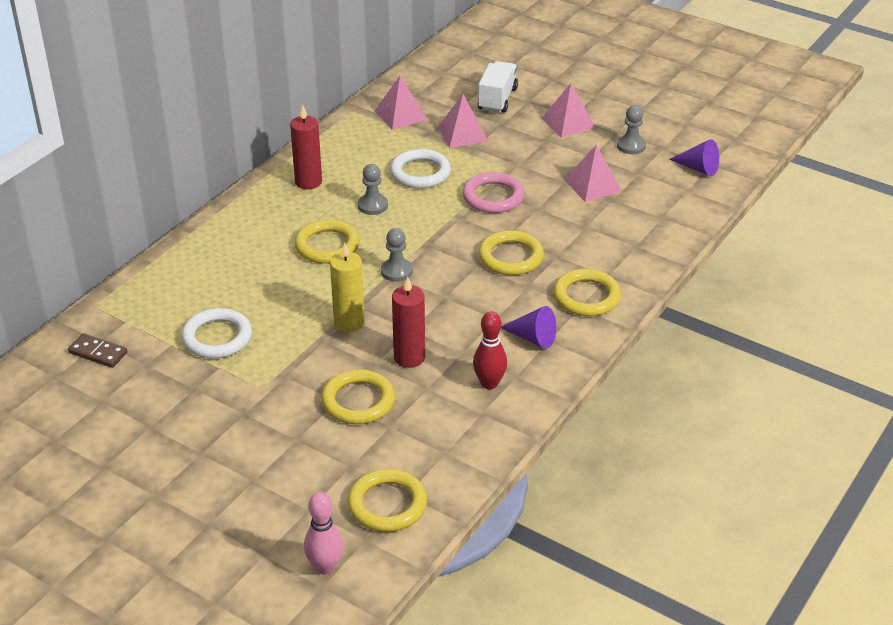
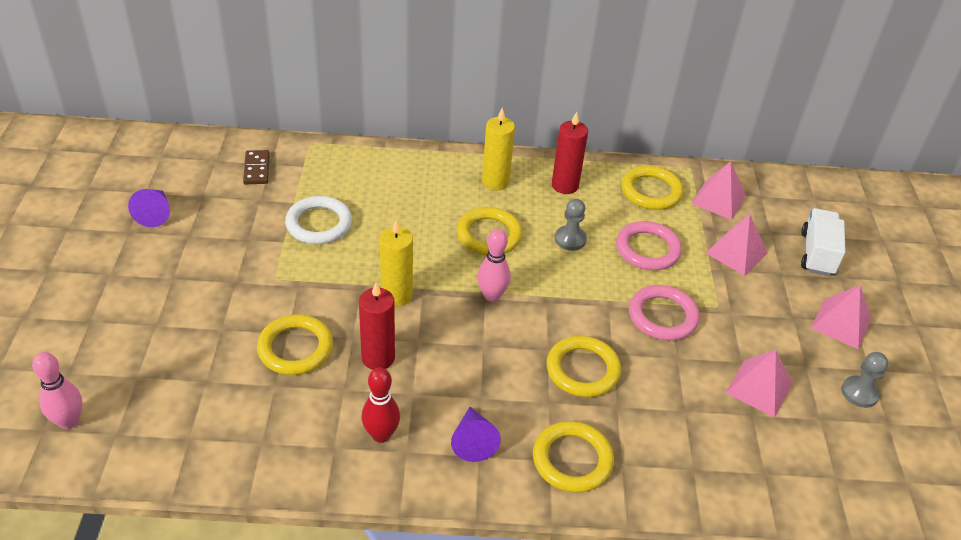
camera: 55 degrees right, 5 degrees up
yellow ring [347,469,427,532] -> yellow ring moved to [622,166,683,210]
grey pawn [381,228,413,282] -> pink bowling pin [477,229,511,302]
white ring [390,149,451,188] -> pink ring [616,221,682,270]
white truck [478,61,518,113] -> white truck turned 60 degrees counterclockwise [801,208,846,276]
purple cone [669,139,719,176] -> purple cone moved to [128,189,170,227]
none -> yellow candle [482,108,515,191]

